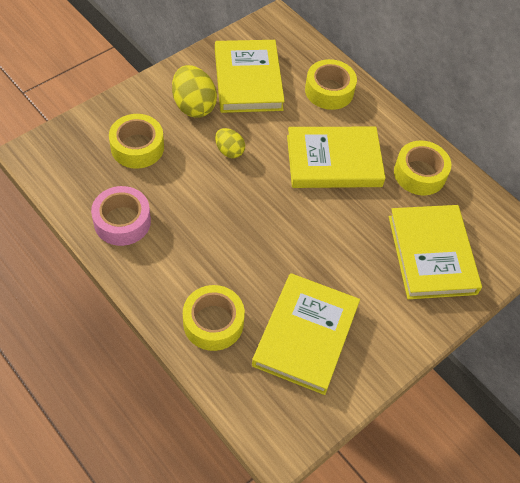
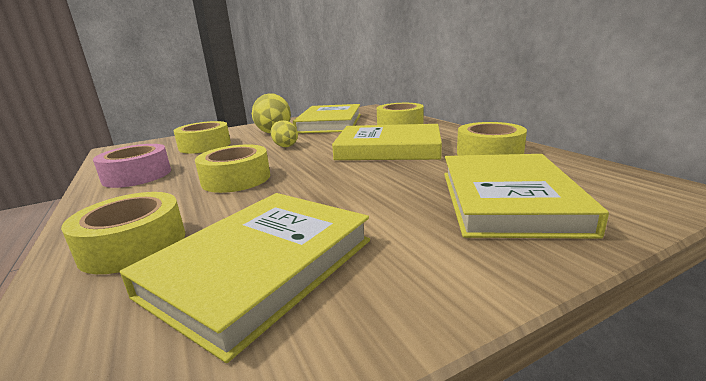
camera: 20 degrees right, 35 degrees down
none -> yellow tape [195,144,270,193]

